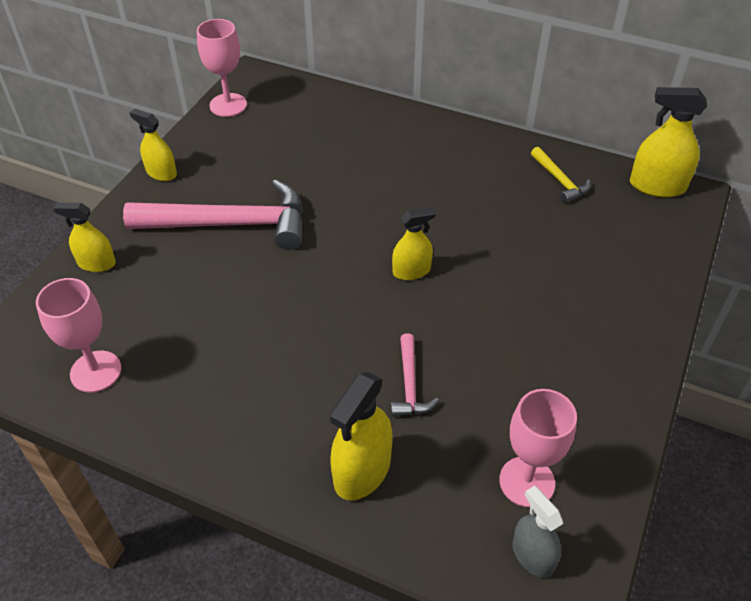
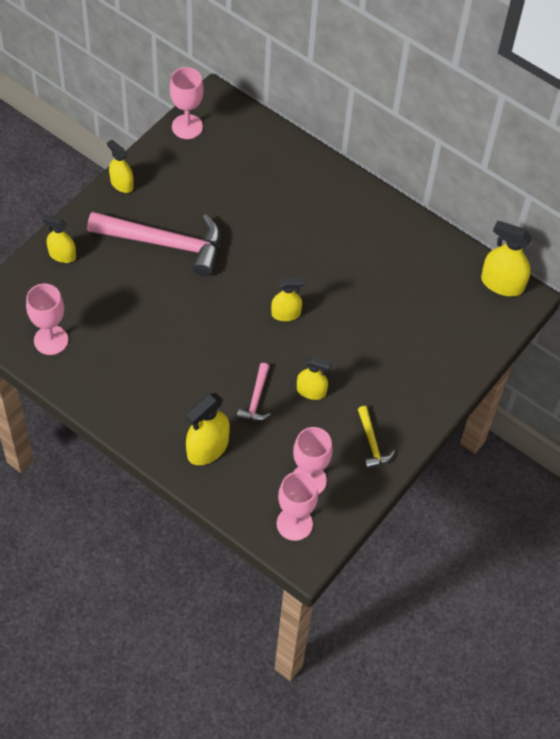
camera: 10 degrees right, 10 degrees up
grey spray bottle [513,486,563,578] -> pink goblet [277,471,318,541]
yellow hammer [531,147,591,203] -> yellow hammer moved to [358,406,395,468]
none -> yellow spray bottle [297,356,331,400]

